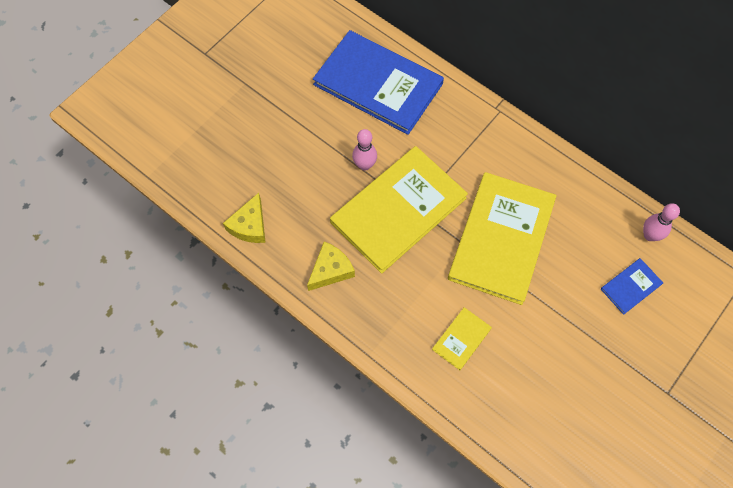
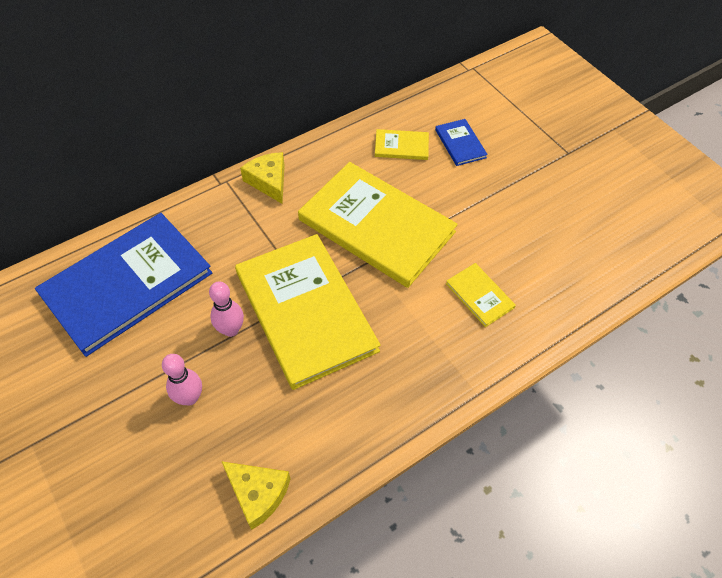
camera: 75 degrees left, 10 degrees down
yellow cheese [307,242,355,291] -> yellow cheese moved to [240,152,285,204]
pink bowling pin [643,203,680,241] -> pink bowling pin moved to [162,354,202,406]
none -> yellow book [375,129,429,160]

